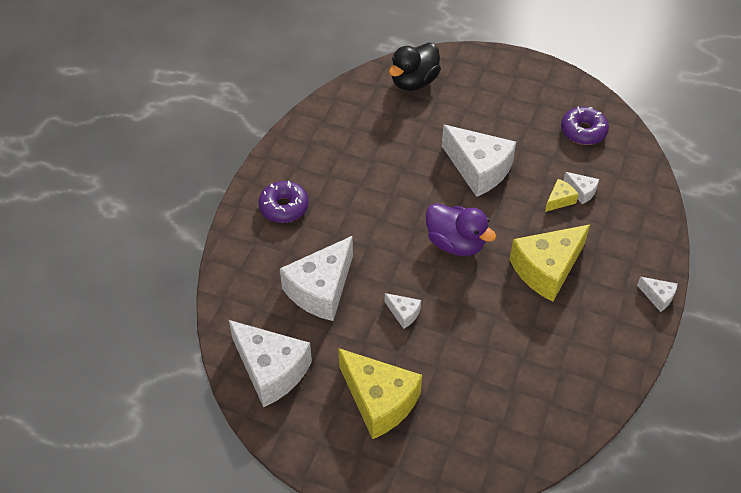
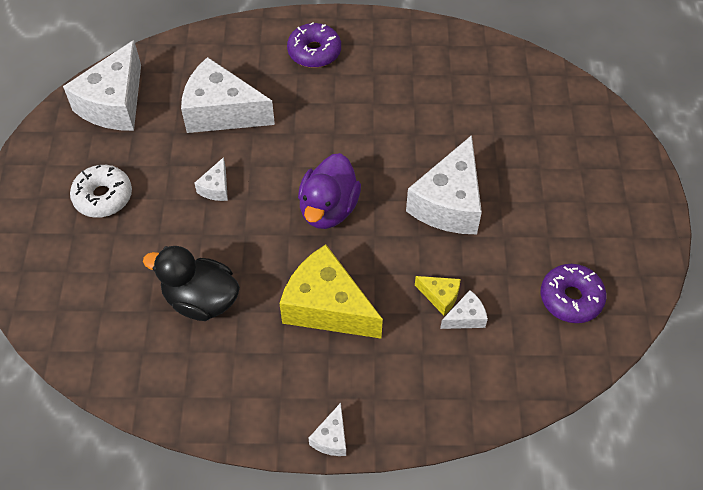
camera: 70 degrees right, 5 degrees up
yellow cheese [338,348,422,439] -> white donut [70,165,132,218]
black duck [389,42,441,91] -> black duck moved to [143,246,240,321]
white cheese [563,172,599,204] -> white cheese turned 135 degrees counterclockwise [440,290,488,329]

